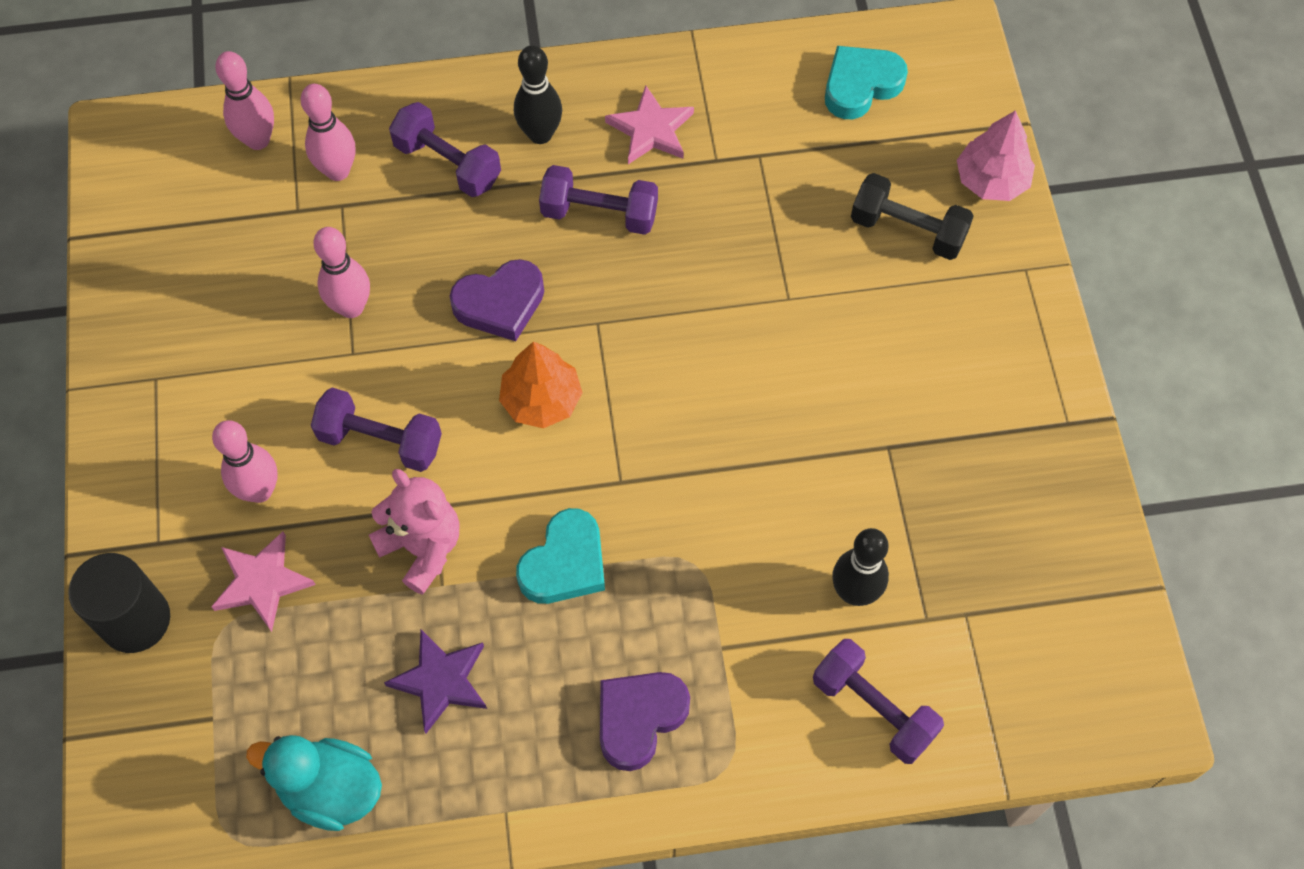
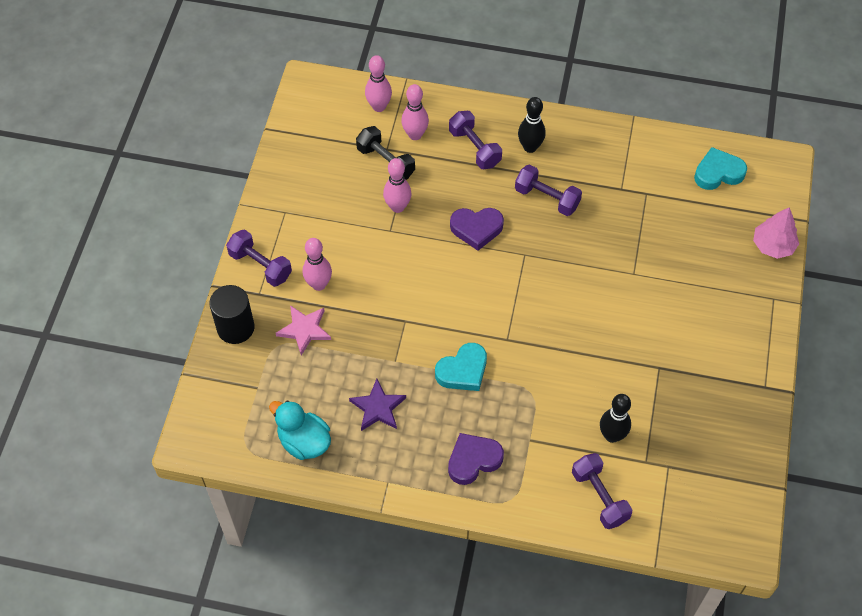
camera: 20 degrees right, 5 degrees down
purple dumbbell [311,387,442,472] -> purple dumbbell moved to [226,229,292,287]
pink teddy bear [369,469,460,595] -> none
orange tree [499,342,583,428] -> none
pink star [605,86,694,164] -> none
black dumbbell [851,173,974,260] -> black dumbbell moved to [356,126,415,180]

